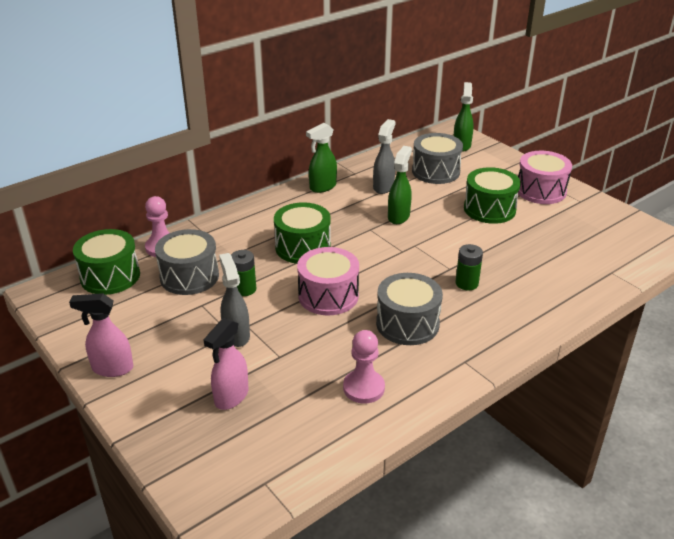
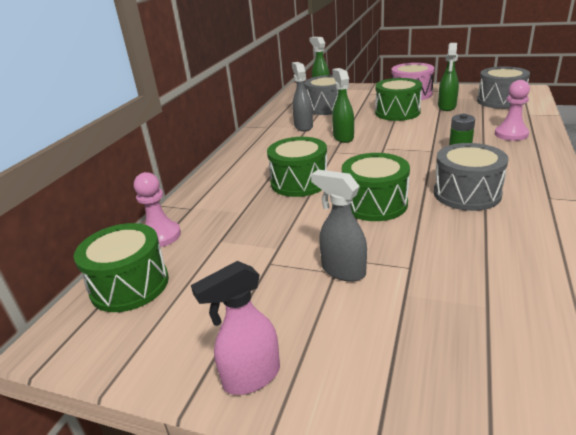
camera: 30 degrees left, 5 degrees down
grey drum [155,229,219,295] -> grey drum moved to [477,67,530,109]
pink spray bottle [203,318,248,410] -> none
green battery [231,250,256,296] -> none
pink drum [297,247,359,315] -> green drum [342,153,410,221]
green spray bottle [306,123,337,193] -> green spray bottle moved to [438,43,459,111]
pink pawn [343,330,385,404] -> pink pawn moved to [495,80,530,141]

